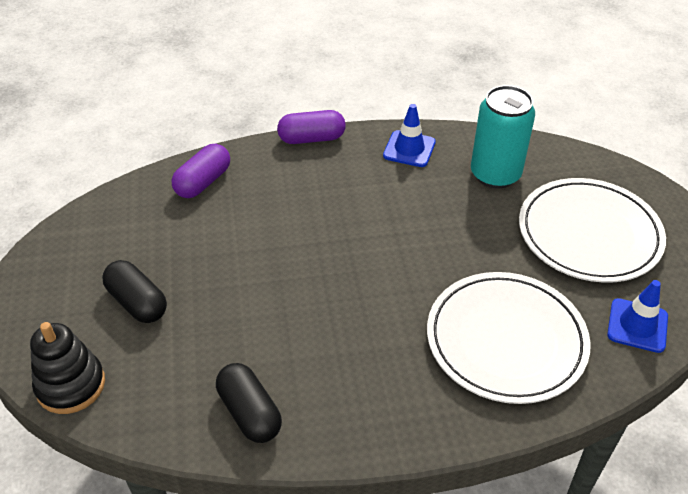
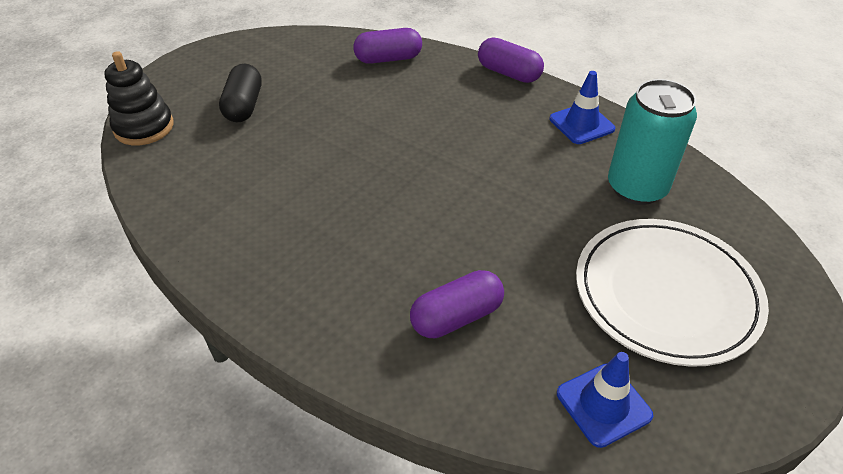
camera: 45 degrees right, 0 degrees up
black capsule [216,363,282,443] -> none
white plate [427,272,591,404] -> purple capsule [410,270,504,338]

